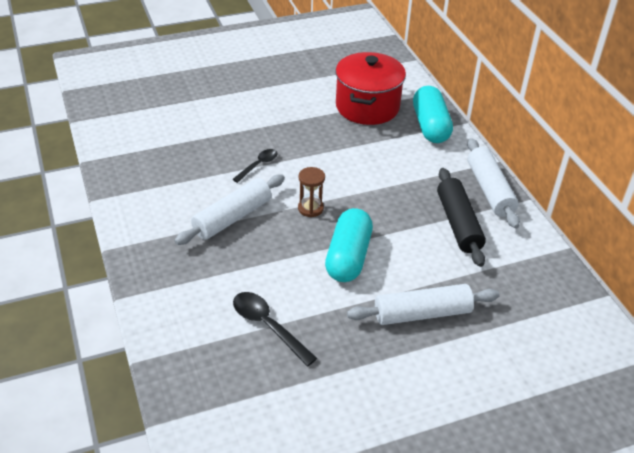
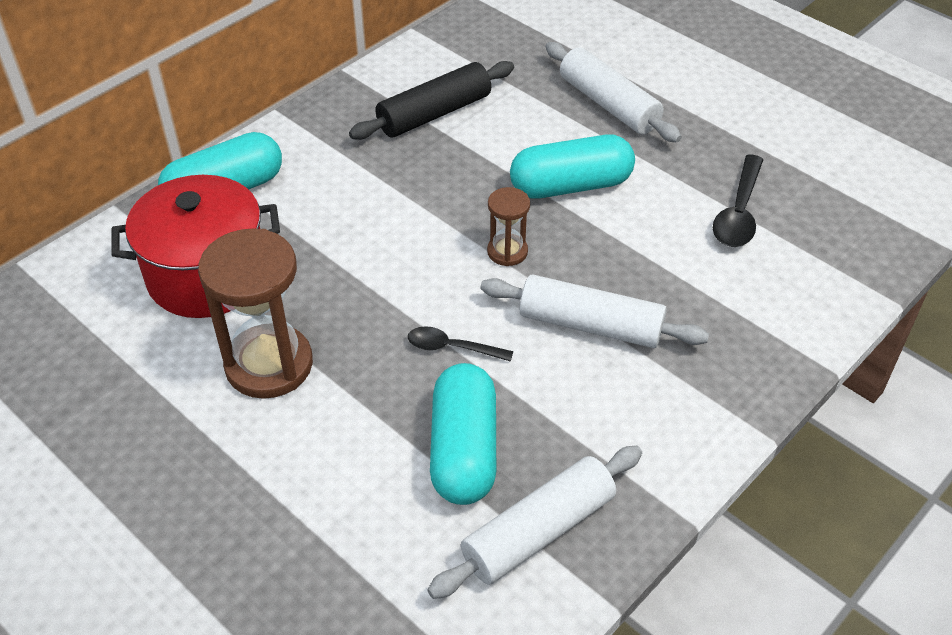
camera: 115 degrees left, 5 degrees up
white rolling pin [467,138,520,228] -> white rolling pin moved to [428,446,642,599]
none -> brown hourglass [198,228,313,399]
none -> turquoise capsule [430,363,496,505]

